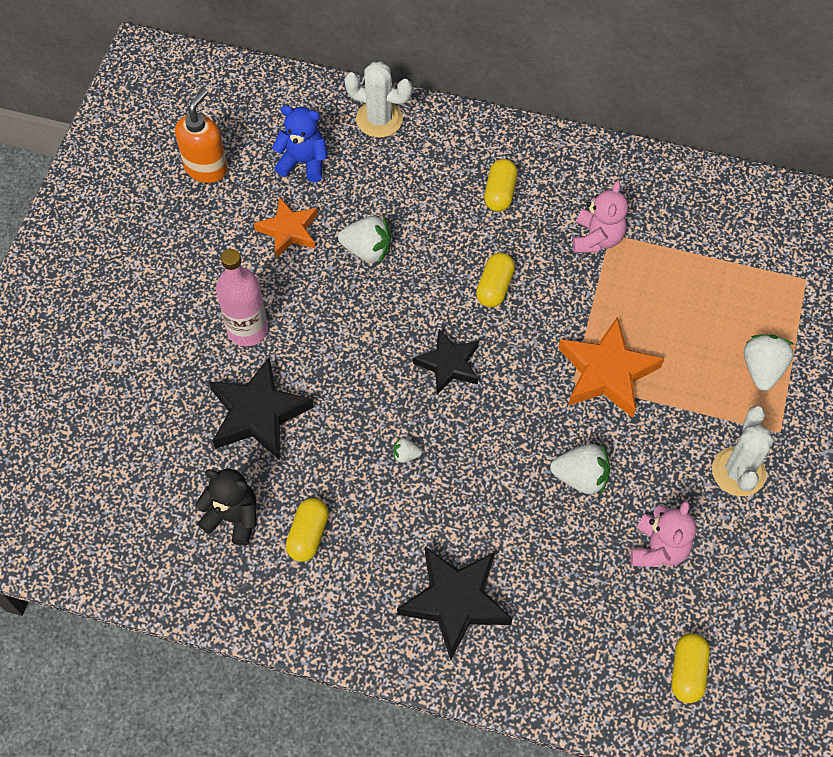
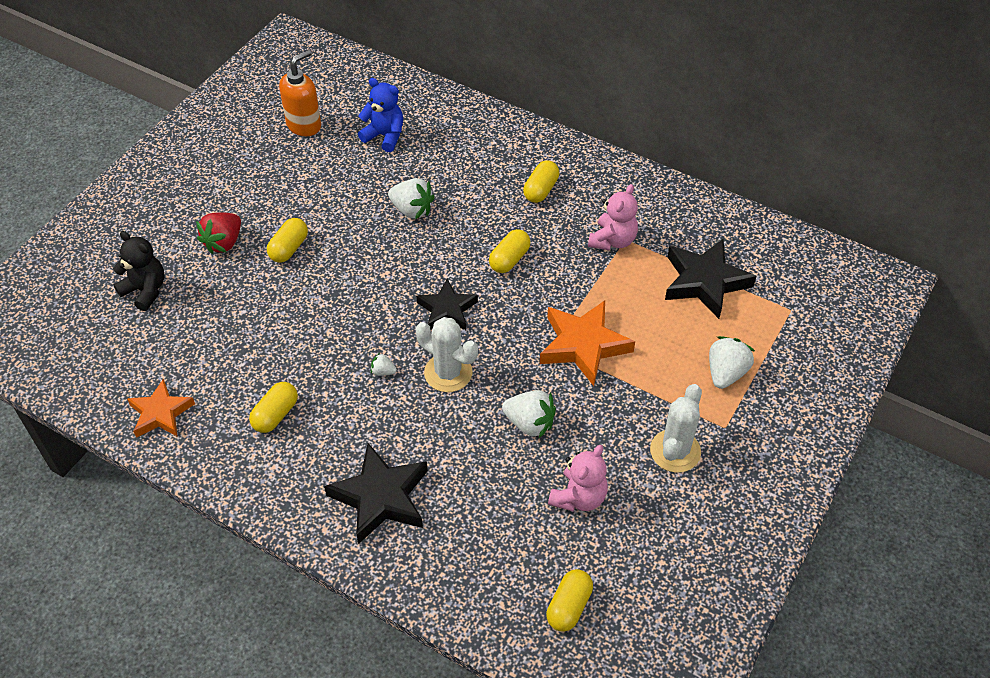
camera: 15 degrees right, 10 degrees down
black teddy bear [195,469,257,546] -> black teddy bear moved to [113,231,164,311]
black star [209,357,314,460] -> black star moved to [665,239,756,319]
pink bottle [216,249,268,346] -> yellow capsule [267,218,308,262]
orange star [254,198,318,258] -> orange star moved to [127,379,195,438]
white cactus [344,61,412,138] -> white cactus moved to [416,317,478,392]
none -> red strawberry [196,212,241,254]

